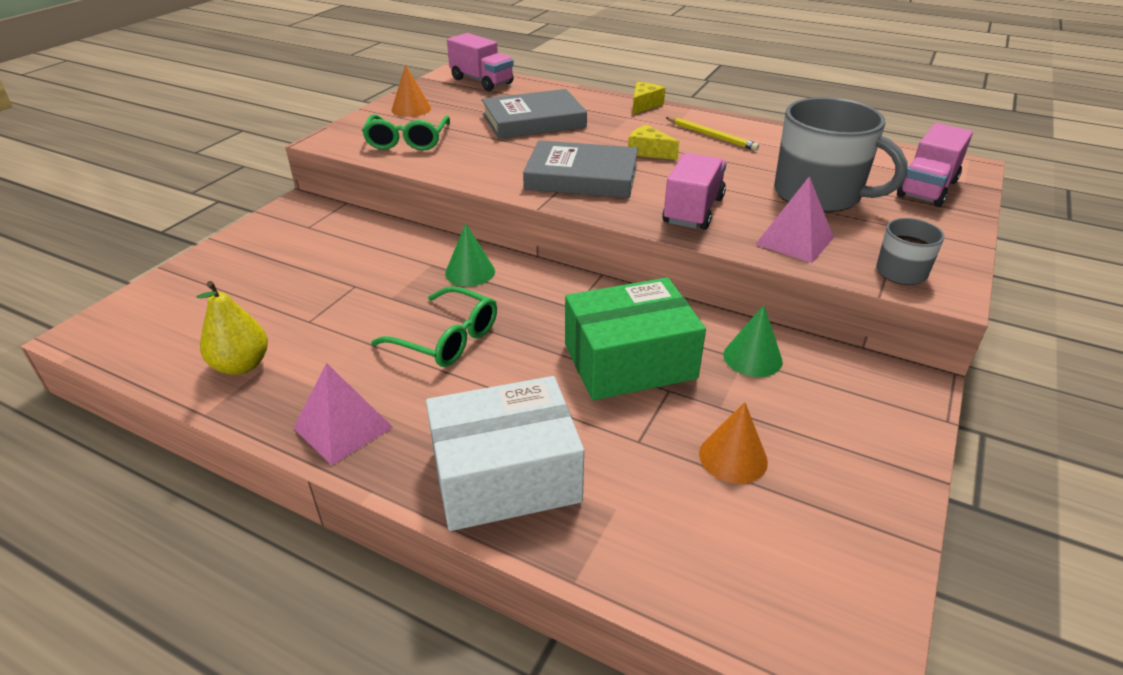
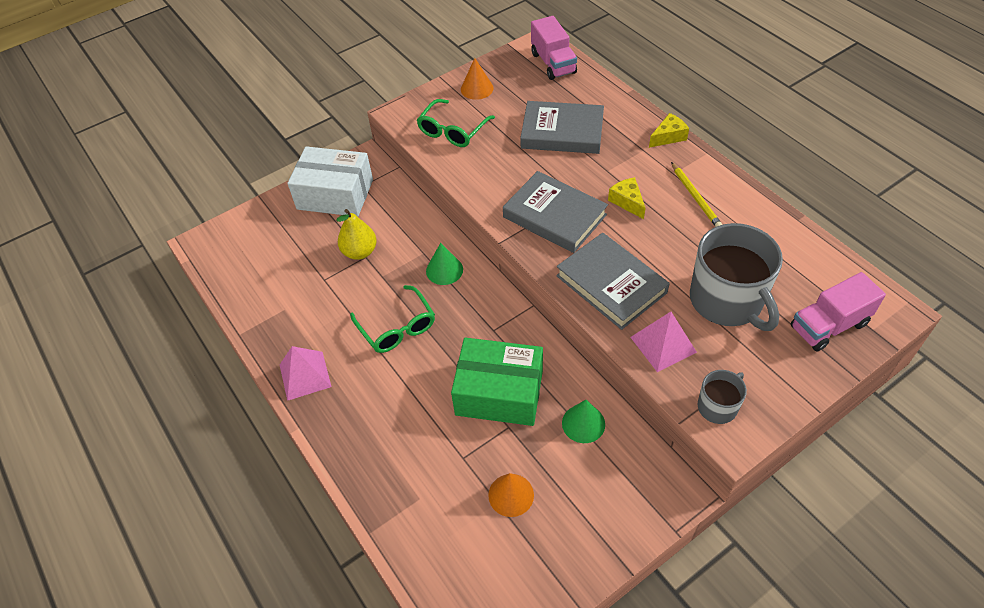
camera: 30 degrees right, 15 degrees up
yellow pear [197,281,268,375] -> yellow pear moved to [336,209,377,260]
white box [426,376,584,531] -> white box moved to [288,146,373,217]
pink truck [662,153,726,230] -> grey book [556,233,670,330]

